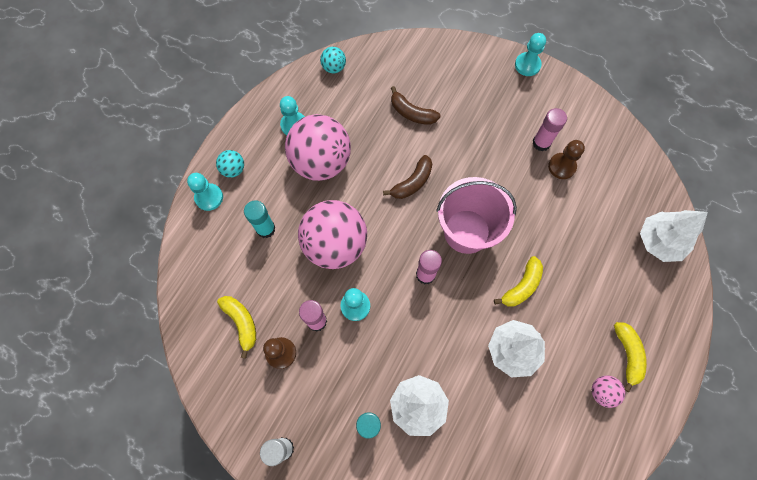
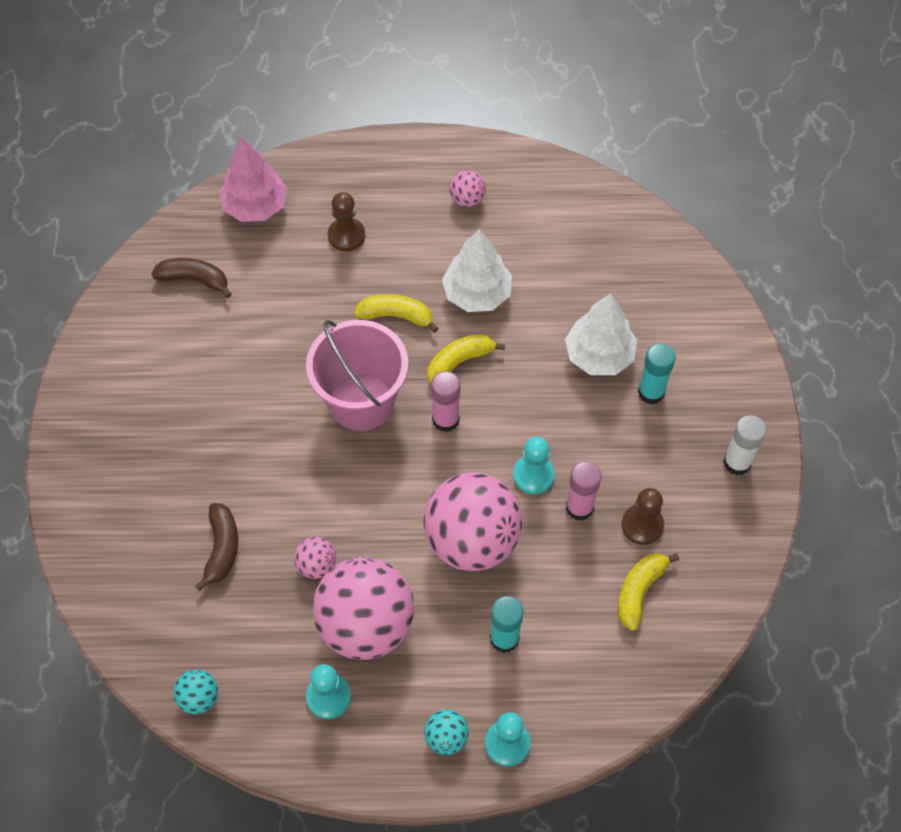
camera: 120 degrees left, 10 degrees down
brown banana [383,155,432,199] -> brown banana moved to [151,258,232,298]
turquoise pawn [515,33,546,76] -> none
pink glue stick [532,108,567,151] -> none
brown pawn [548,140,585,179] -> brown pawn moved to [328,192,365,251]
yellow banana [614,322,647,392] -> yellow banana moved to [427,334,505,385]
white tree [640,210,708,262] -> pink tree [219,137,288,222]
none -> pink ball [294,537,336,579]

